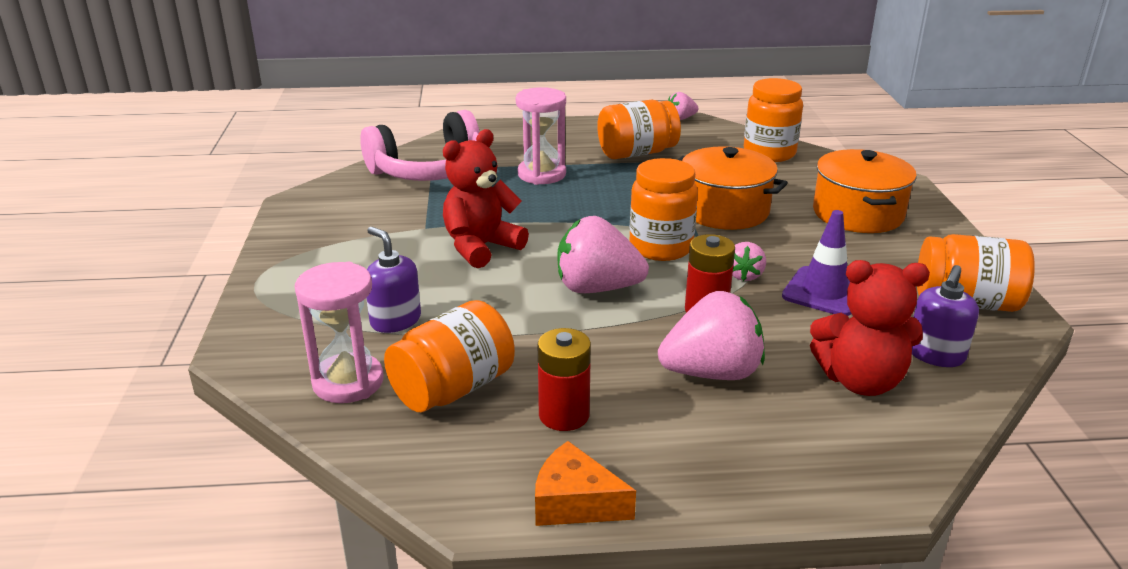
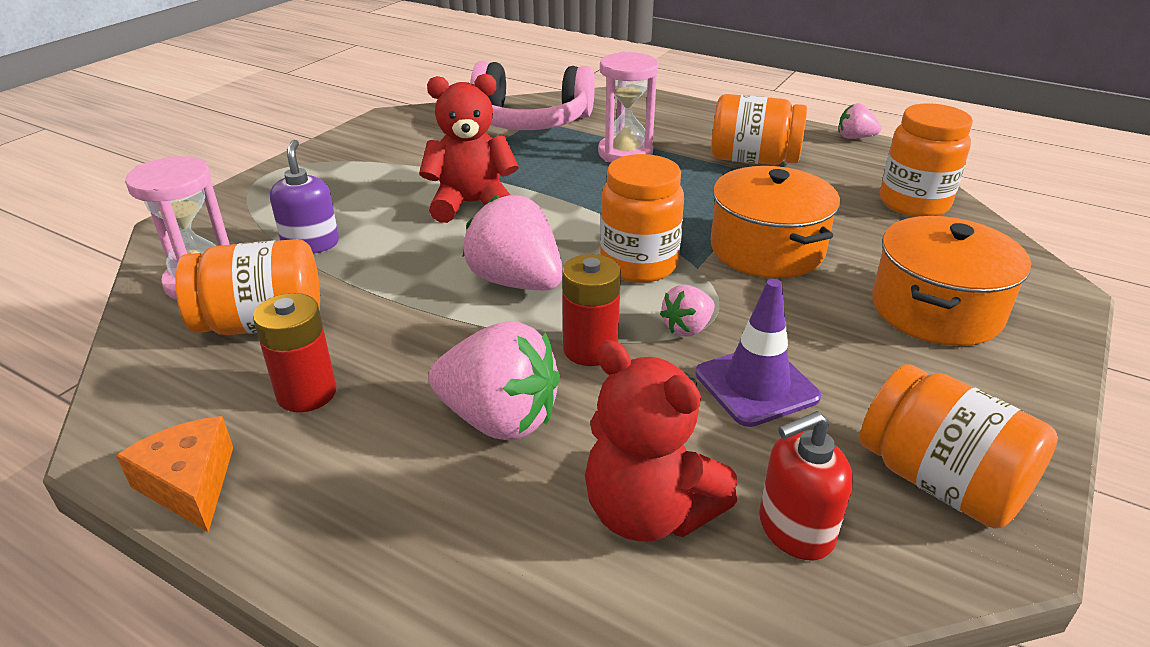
camera: 35 degrees right, 5 degrees up
purple soap dispenser [912,265,979,367] -> red soap dispenser [759,411,853,560]

